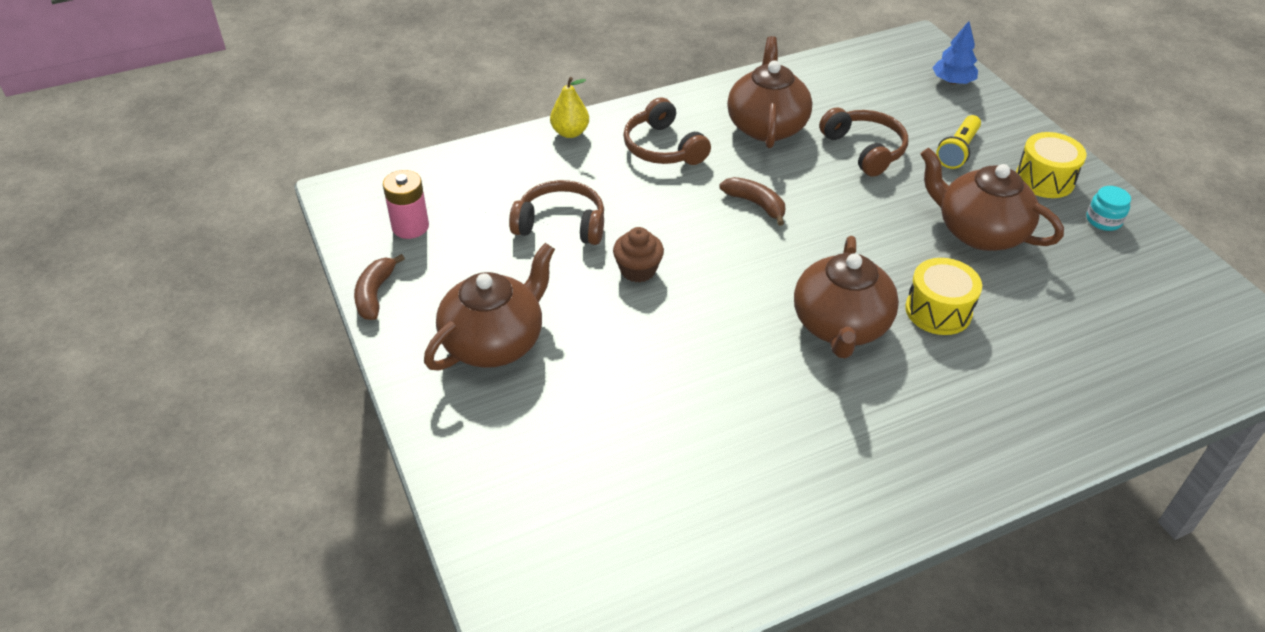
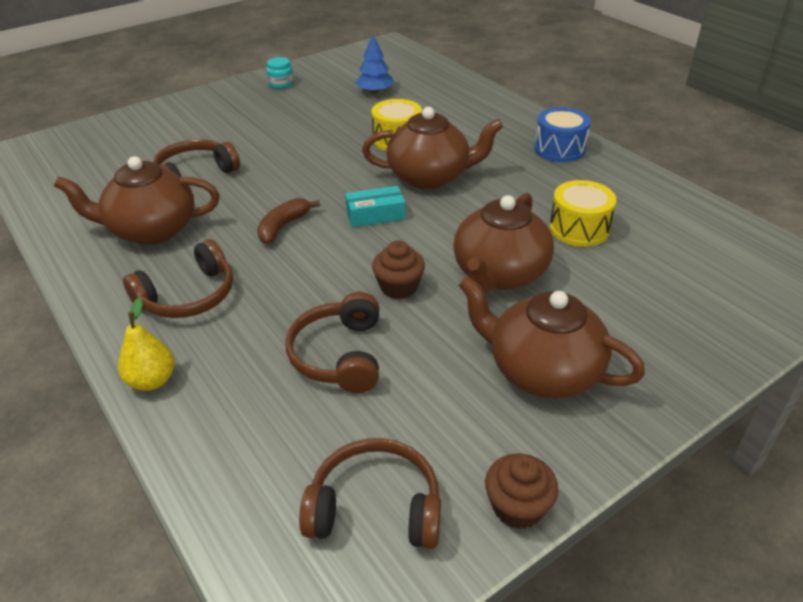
camera: 100 degrees left, 5 degrees down
brown banana [354,254,405,320] -> brown cupcake [485,453,559,529]
pink battery [383,170,429,239] -> brown headphones [299,438,441,549]
brown teapot [920,148,1064,251] -> brown teapot moved to [453,192,554,293]
blue tree [932,21,978,84] -> blue tree moved to [355,34,394,94]
yellow flashlight [936,115,981,169] -> none
yellow drum [1016,132,1087,198] -> yellow drum moved to [549,180,617,247]
none -> turquoise box [345,186,406,227]
none -> blue drum [534,107,591,162]

